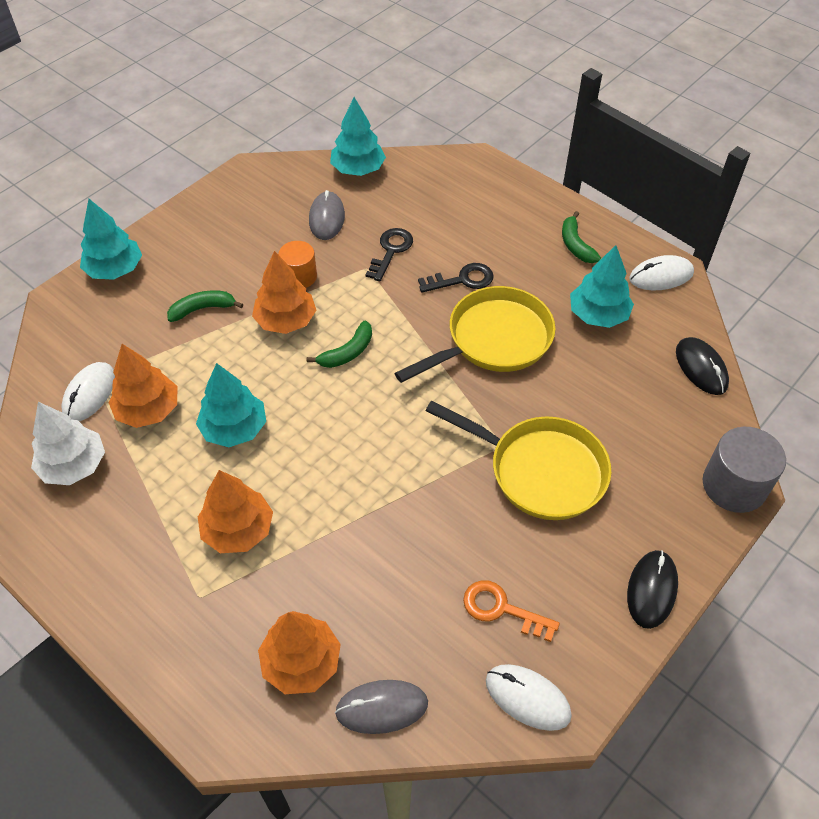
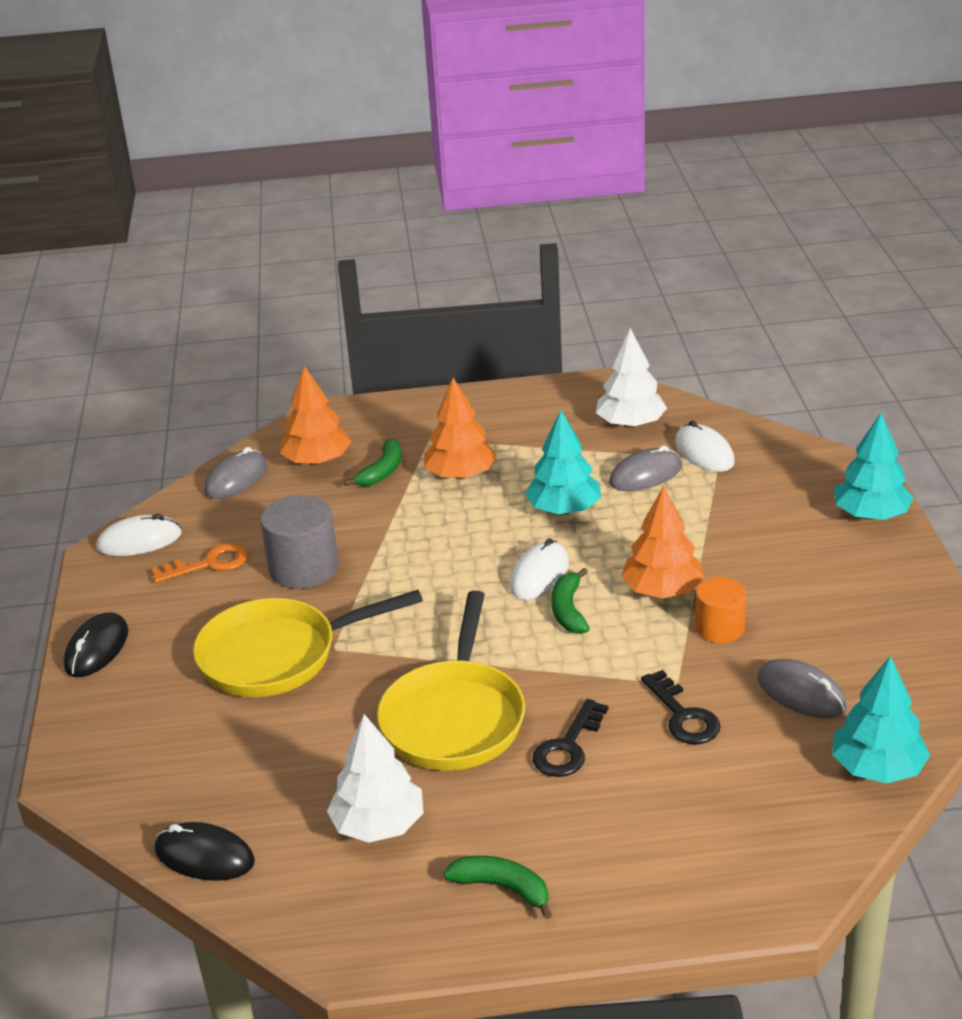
camera: 135 degrees right, 20 degrees down
orange tree [109,344,177,428] -> grey mouse [609,446,682,491]
green banana [167,290,243,322] -> green banana moved to [344,438,402,486]
turquoise tree [570,245,634,328] -> white tree [327,714,424,843]
black mouse [627,550,678,629] -> black mouse turned 45 degrees clockwise [64,613,128,677]
white mouse [629,255,694,290] -> white mouse moved to [510,538,569,600]
grey cylinder [703,427,786,513] -> grey cylinder moved to [261,495,339,589]

